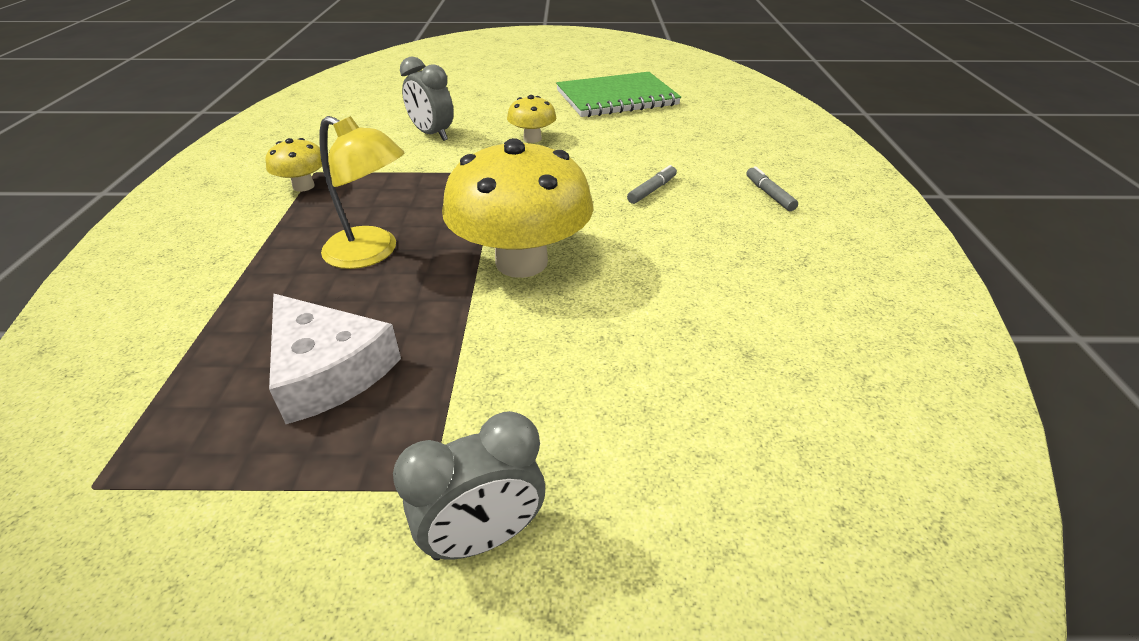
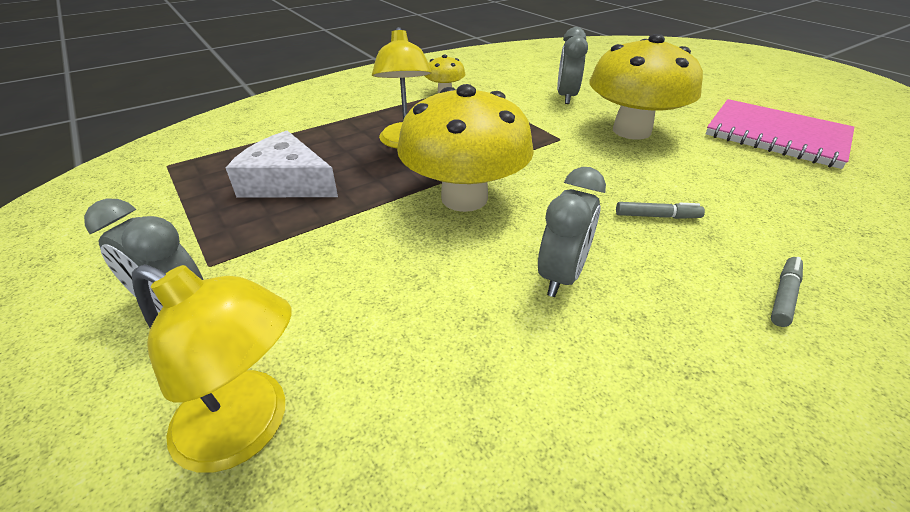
camera: 55 degrees right, 0 degrees up
white cheese [269,294,401,424] -> white cheese turned 105 degrees clockwise [226,131,338,198]
yellow mushroom [507,95,556,143] -> yellow mushroom [590,34,703,140], size x2.11
green notebook [556,72,681,117] -> pink notebook [706,99,854,169]
none -> yellow lamp [132,264,292,473]
none -> grey clock [538,167,606,297]

